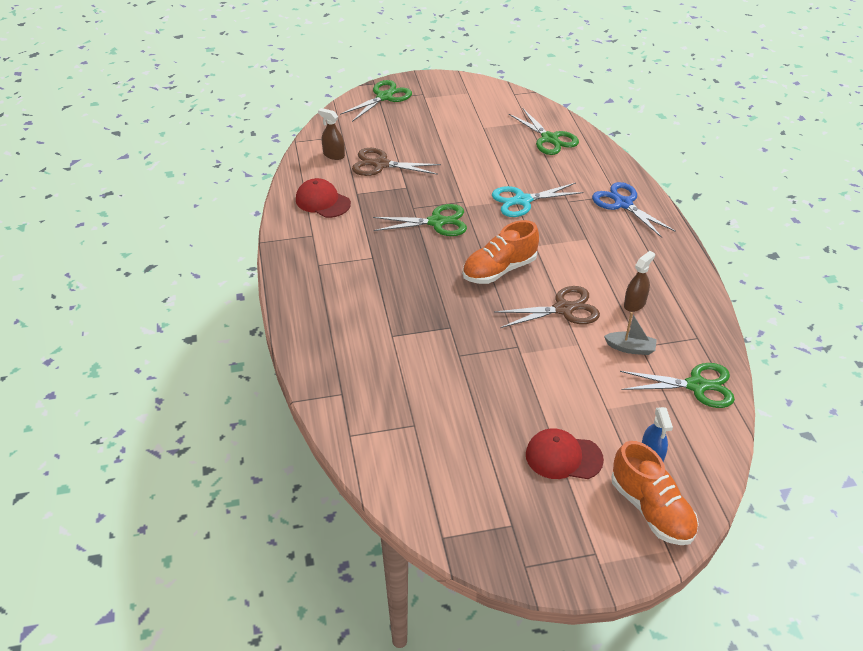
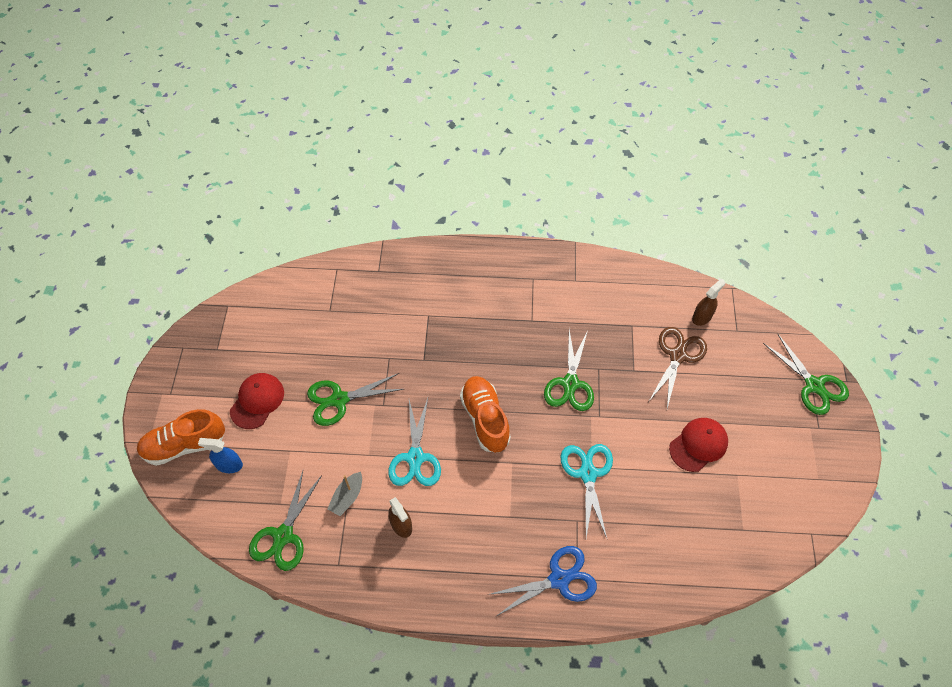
camera: 105 degrees right, 15 degrees up
red cap [296,178,351,218] -> red cap moved to [669,418,728,472]
brown scissors [494,286,600,328] -> turquoise scissors [388,398,441,486]
green scissors [509,108,579,155] -> green scissors moved to [307,373,404,426]

